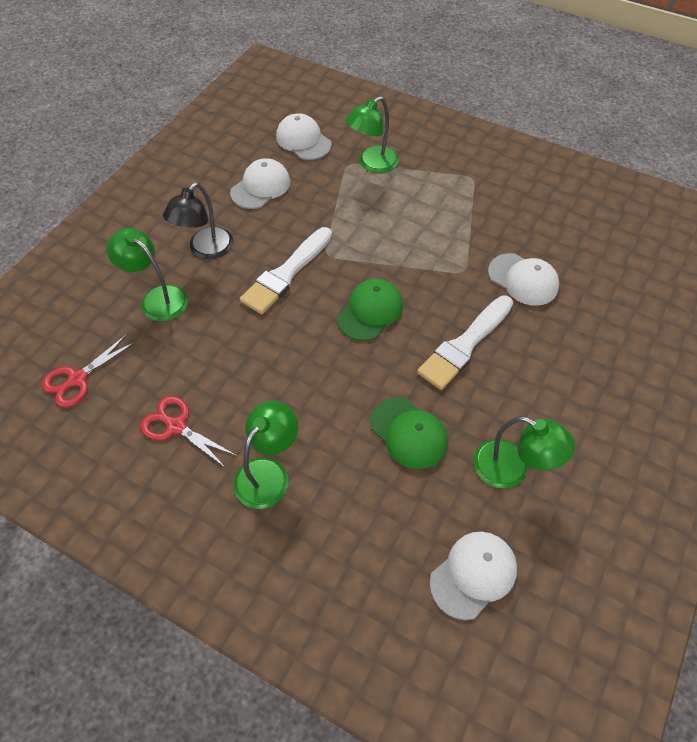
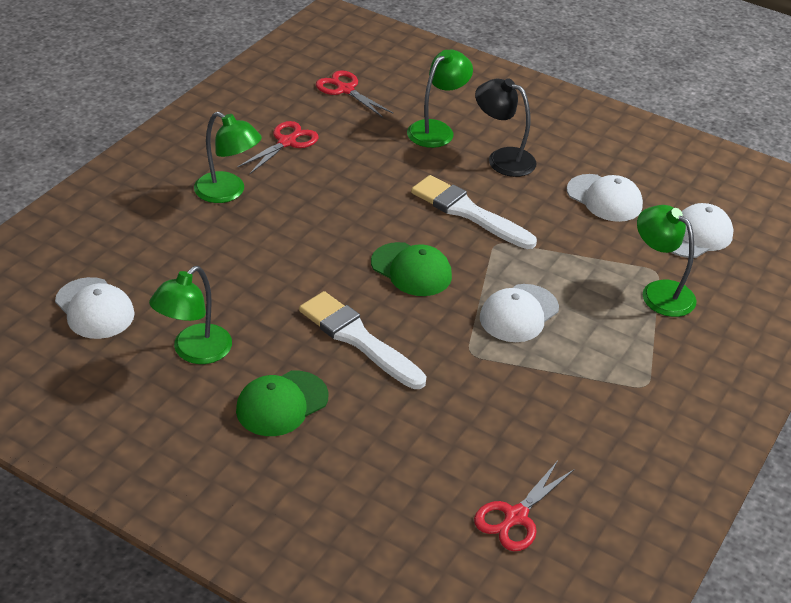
camera: 90 degrees right, 15 degrees down
green cap [370,397,448,469] -> green cap moved to [236,371,329,436]
white cap [488,253,559,306] -> white cap moved to [480,284,559,342]
none -> red scissors [474,461,575,551]

